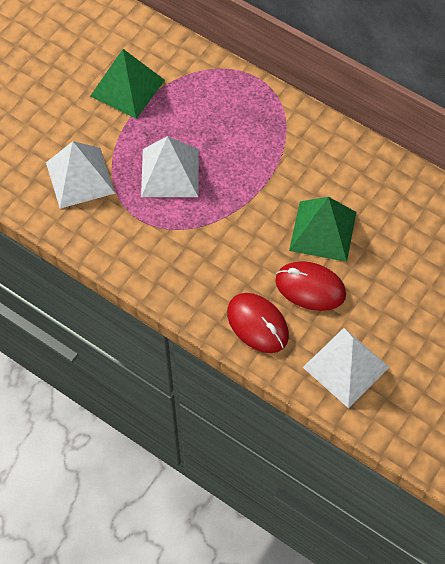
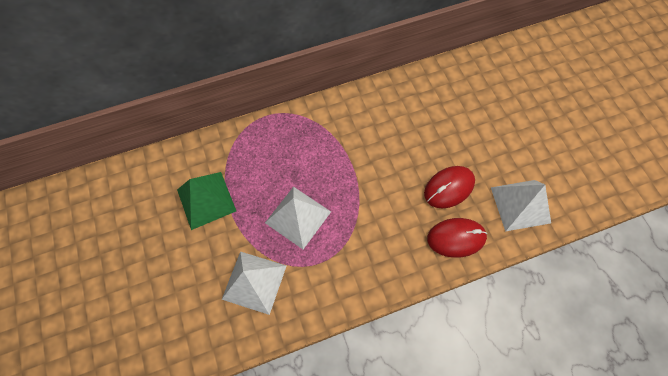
camera: 55 degrees left, 5 degrees up
green pyramid [289,197,356,262] -> none

